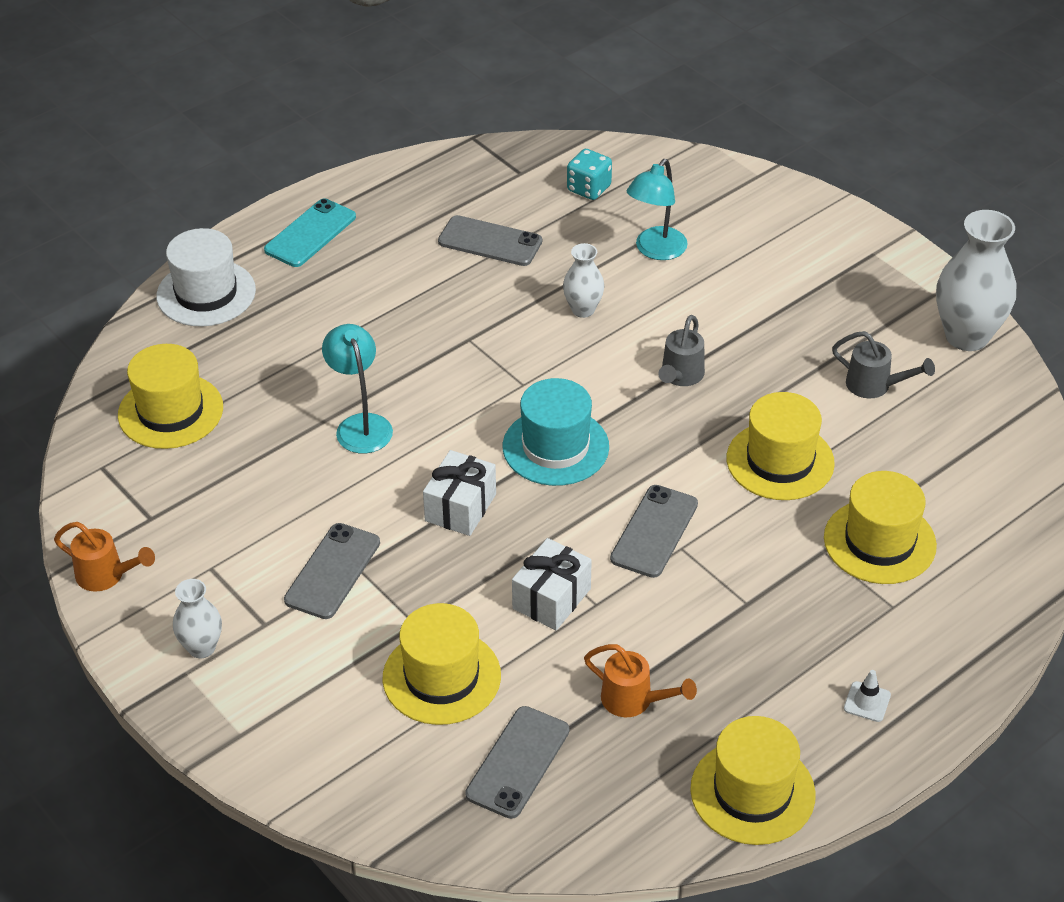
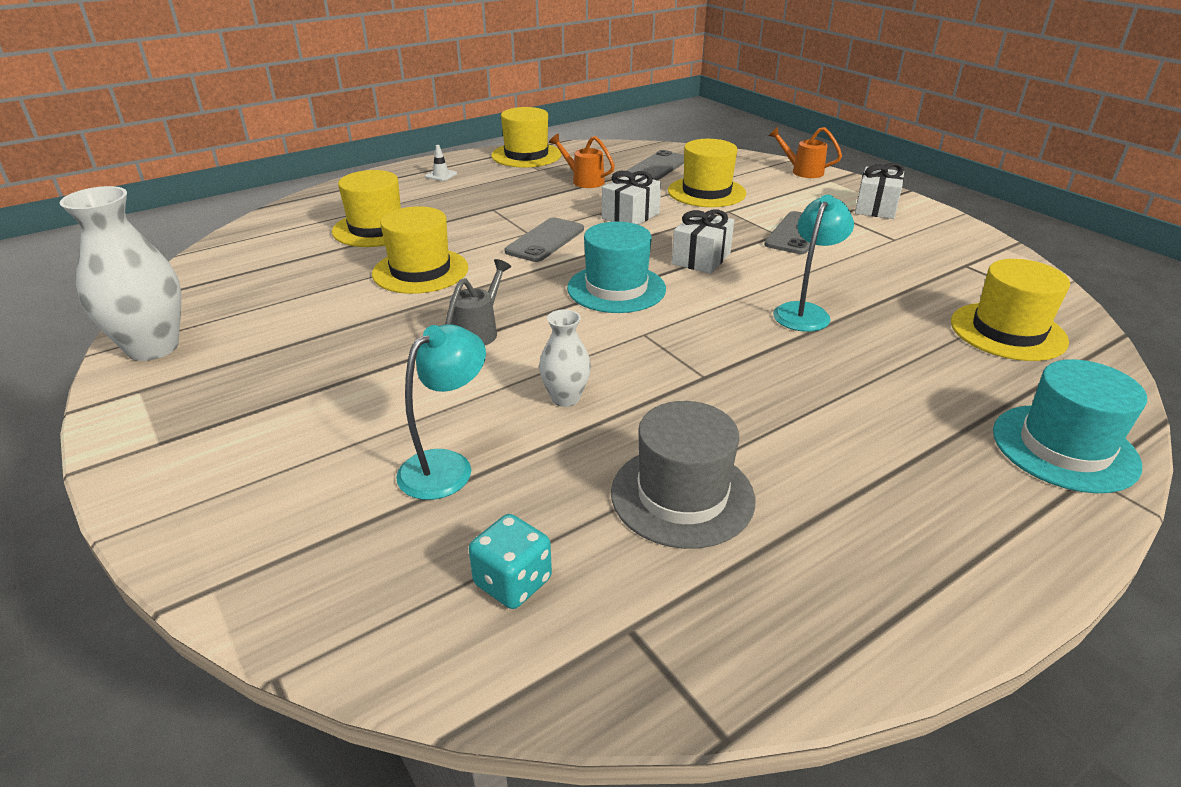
camera: 175 degrees left, 10 degrees down
orange watering can [54,522,155,592] -> orange watering can moved to [768,127,842,178]
white hat [156,228,256,326] -> turquoise hat [993,359,1147,493]
white vase [173,579,222,658] -> white gift [855,163,904,219]
turquoise phone [264,198,356,267] -> none
turquoise lamp [322,324,393,454] -> turquoise lamp turned 135 degrees counterclockwise [773,195,854,332]
grey phone [438,215,542,266] -> grey hat [611,401,755,549]
grey watering can [832,331,935,398] -> none

